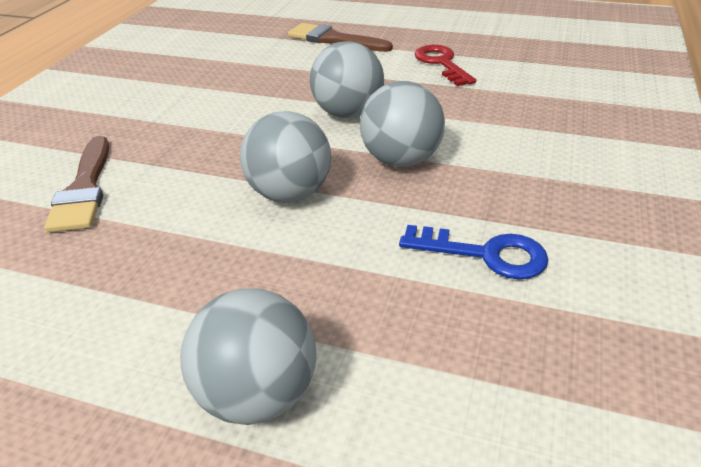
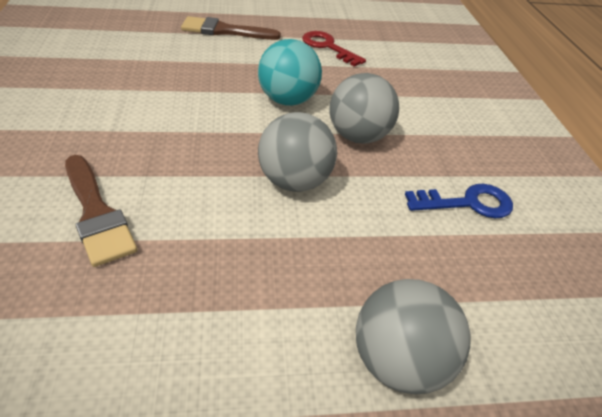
camera: 30 degrees left, 5 degrees up
grey ball [310,41,384,118] -> turquoise ball [258,39,322,106]

